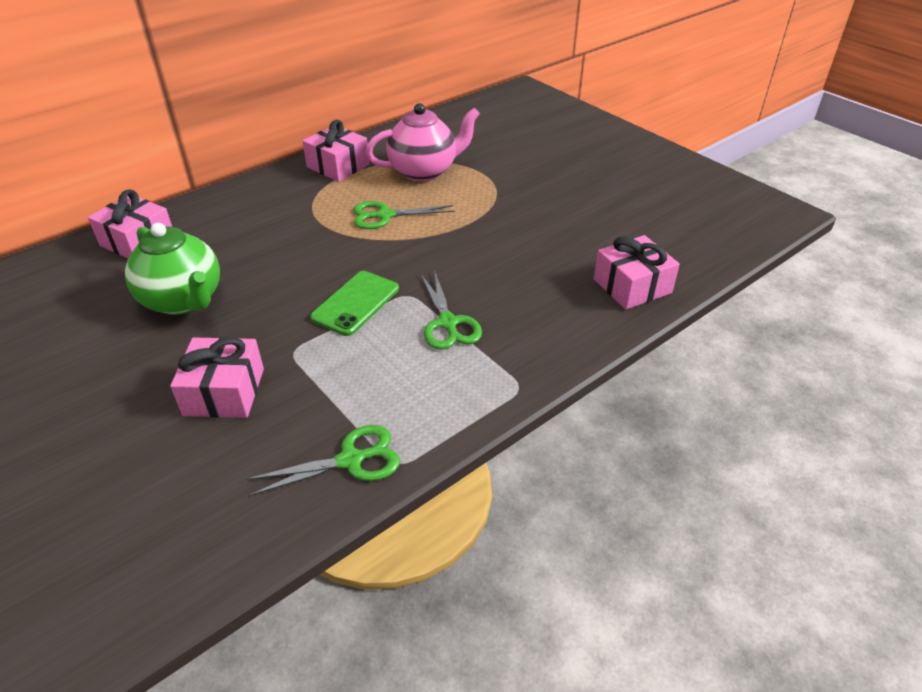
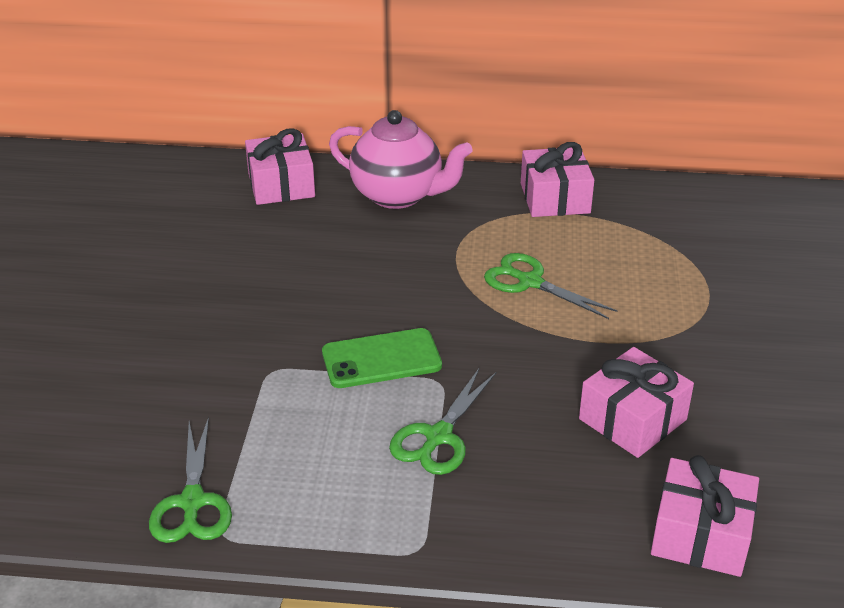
camera: 45 degrees right, 5 degrees down
green teapot [125,223,220,315] -> none
pink gift [170,337,264,418] -> pink gift moved to [579,347,694,458]
green scissors [246,425,400,496] -> green scissors turned 60 degrees clockwise [149,417,232,543]
pink teapot [365,103,480,182] -> pink teapot moved to [329,110,472,209]

